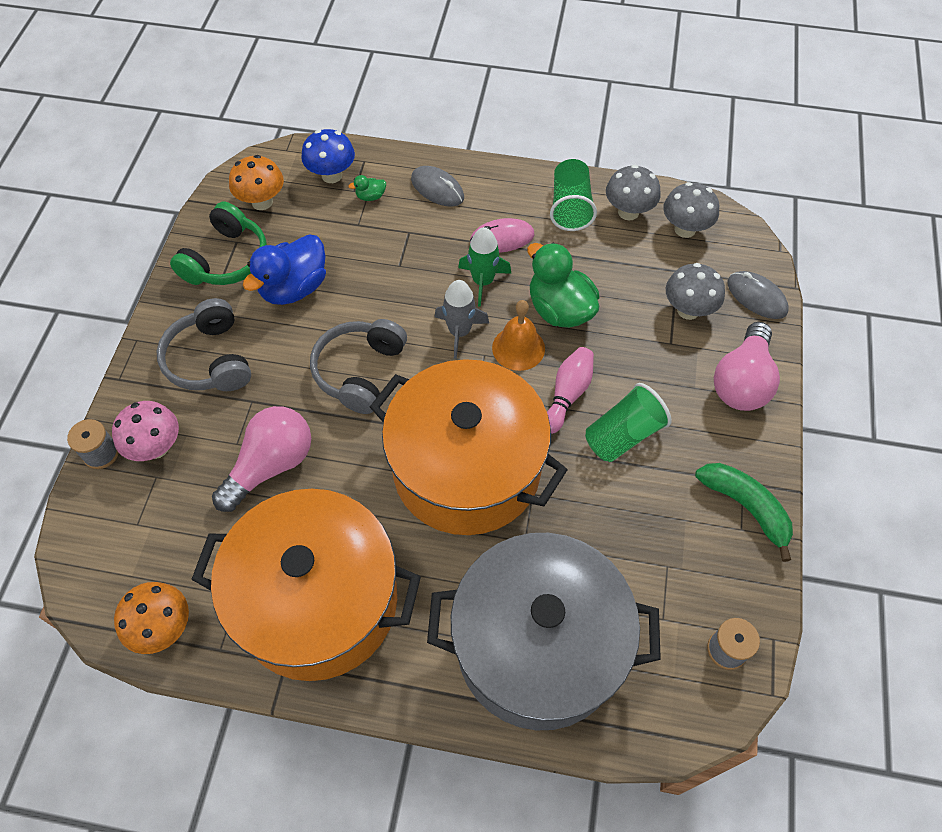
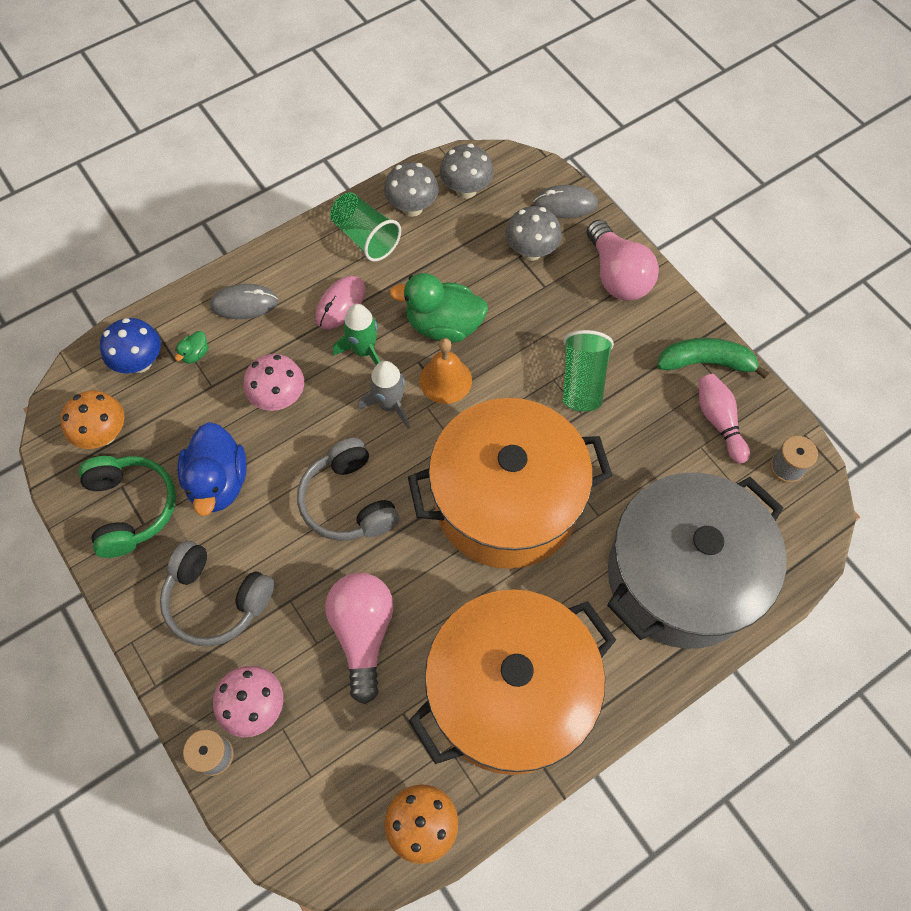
camera: 45 degrees left, 5 degrees up
pink bowling pin [547,347,594,434] -> pink bowling pin moved to [698,374,750,463]
none -> pink mushroom [244,354,304,411]

